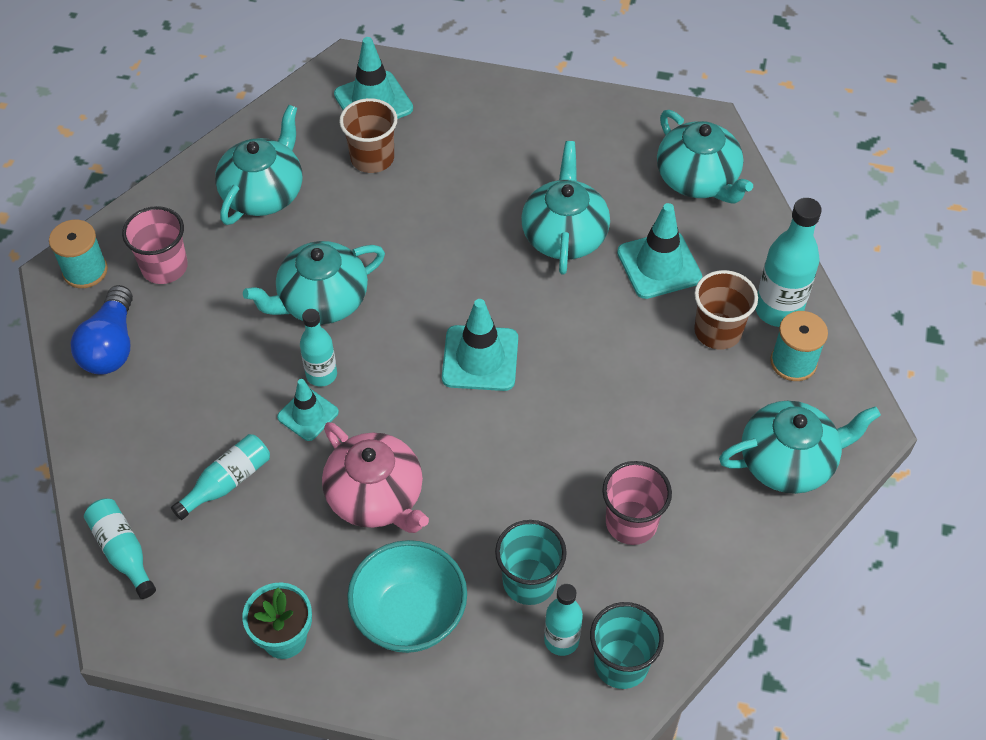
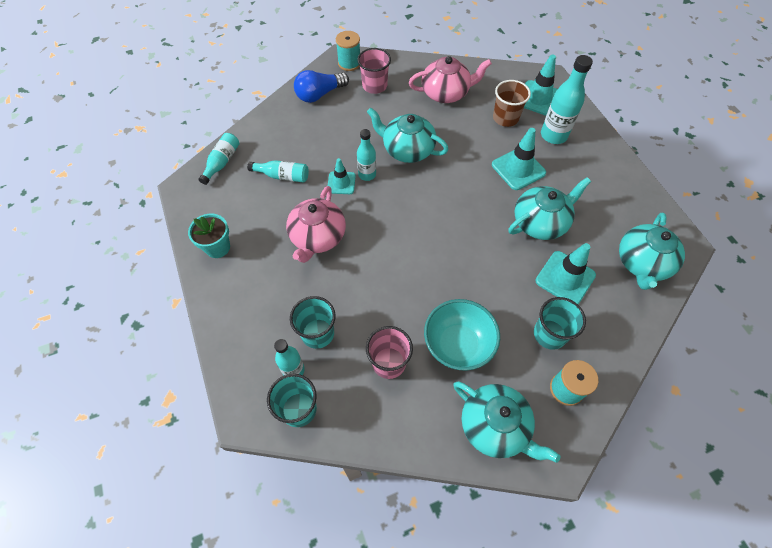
camera: 55 degrees right, 5 degrees up
turquoise teapot [215,105,302,225] -> pink teapot [409,56,492,103]
turquoise bowl [347,540,467,653] -> turquoise bowl moved to [424,299,500,371]
turquoise traffic cone [442,299,518,391] -> turquoise traffic cone moved to [492,128,546,190]
brown cup [694,270,758,350] -> turquoise cup [534,297,586,350]
turquoise bottle [755,198,822,327] -> turquoise bottle moved to [541,55,593,144]

